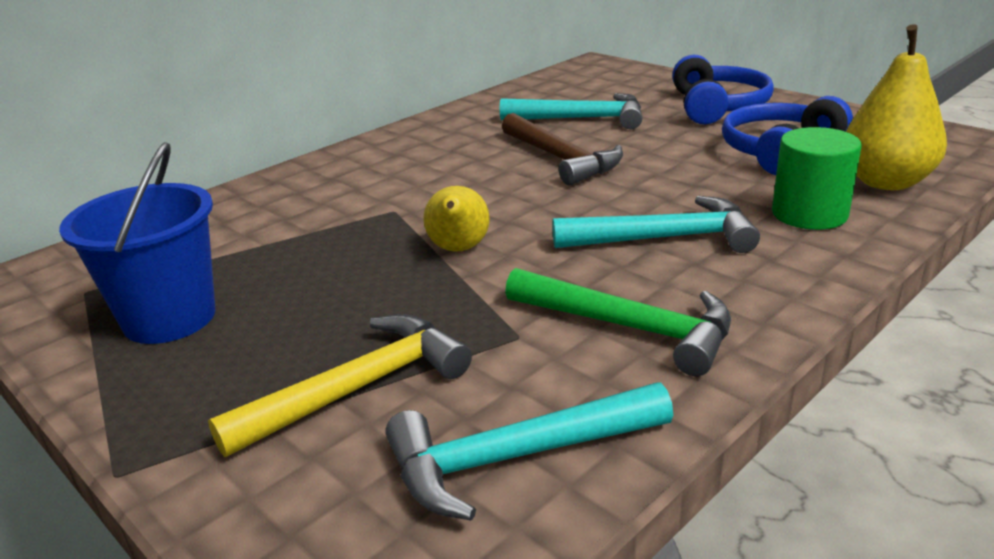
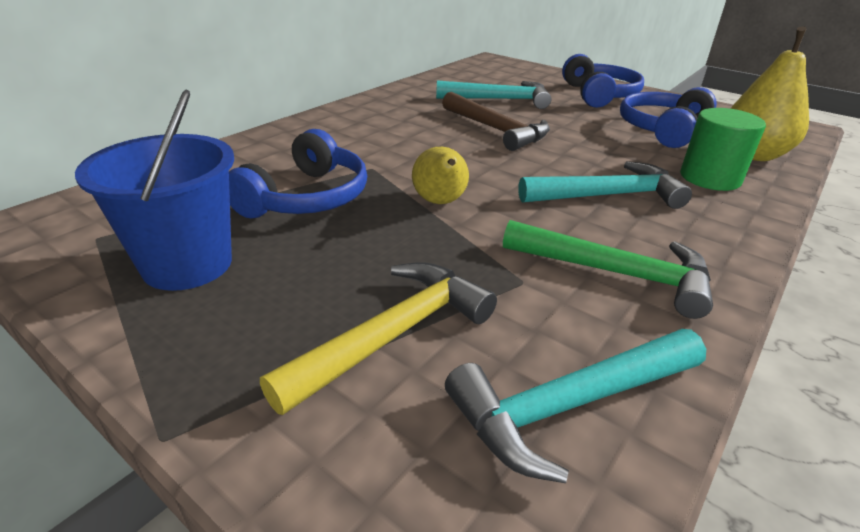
camera: 10 degrees left, 5 degrees up
none -> blue headphones [229,129,367,218]

